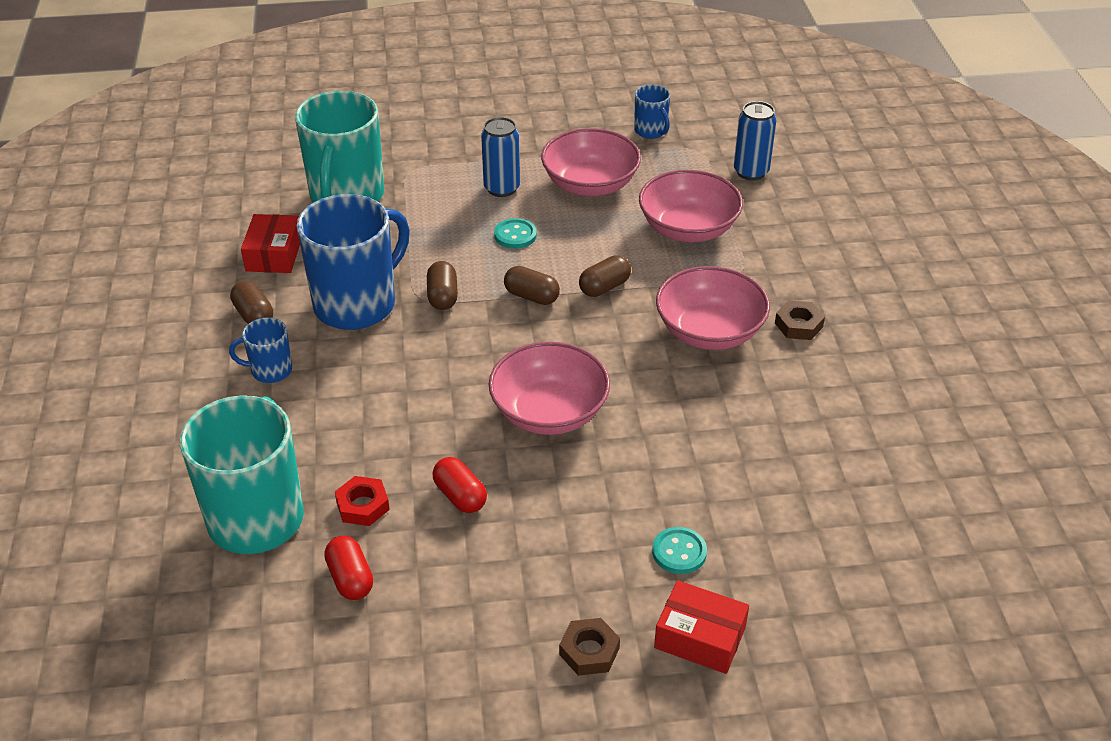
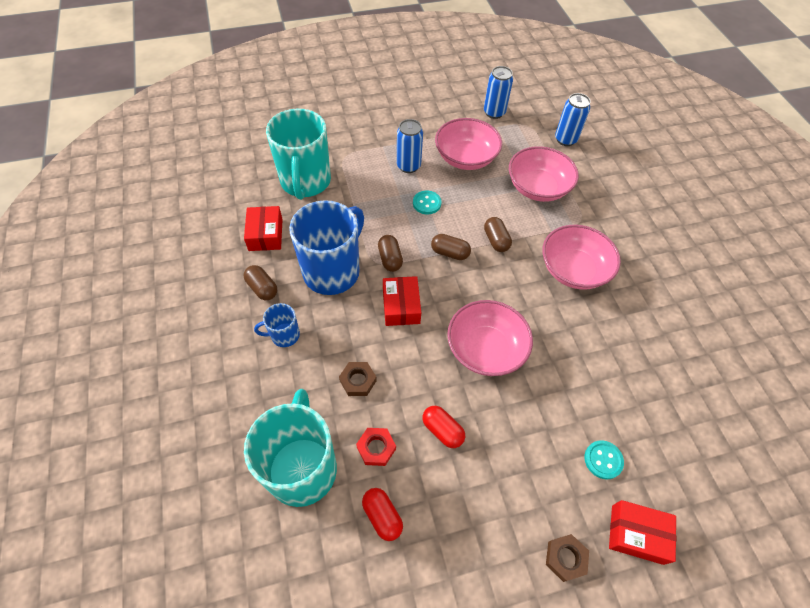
camera: 10 degrees left, 15 degrees up
brown capsule [579,255,631,297] -> brown capsule turned 60 degrees counterclockwise [484,217,512,252]
blue mug [634,85,670,139] -> blue can [484,66,513,119]
brown nut [775,300,825,340] -> brown nut moved to [339,362,377,396]
none -> red box [383,276,421,326]

